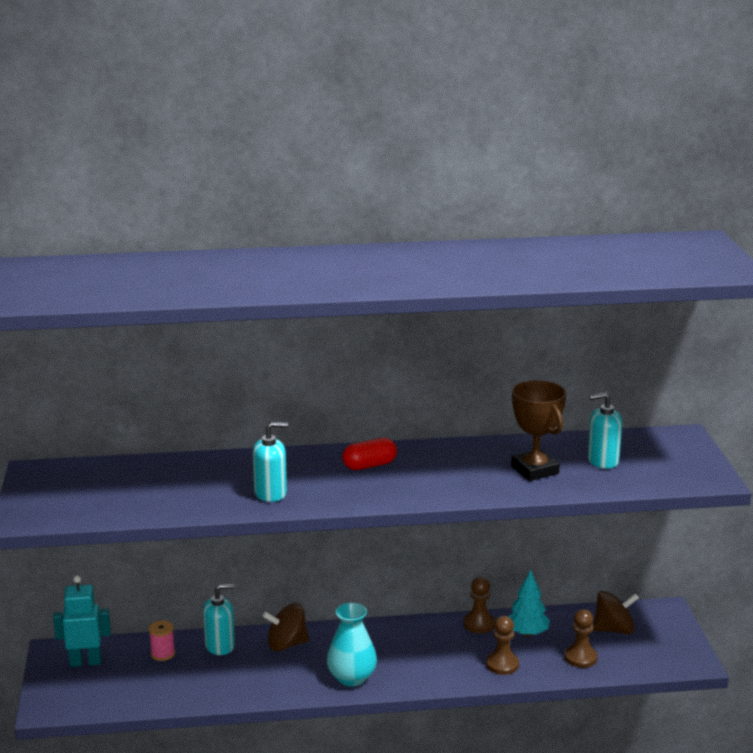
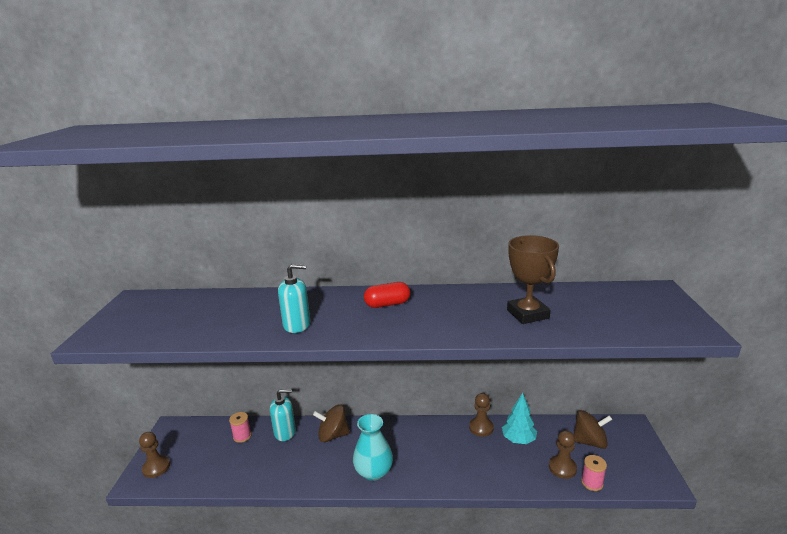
camera: 10 degrees right, 0 degrees up
turquoise robot [53,576,111,667] -> none
brown pawn [486,616,519,675] -> brown pawn moved to [139,432,170,478]
turquoise soap dispenser [588,392,622,469] -> none
none -> pink spool [581,455,607,491]

